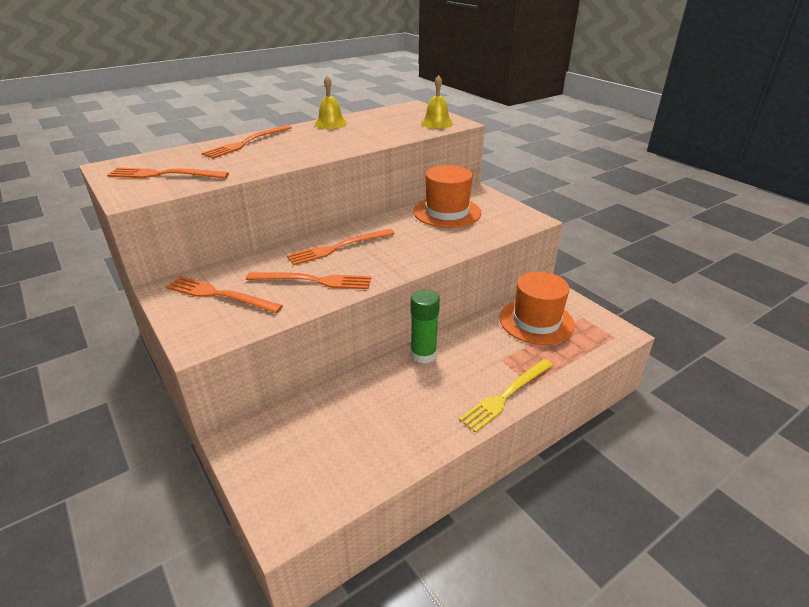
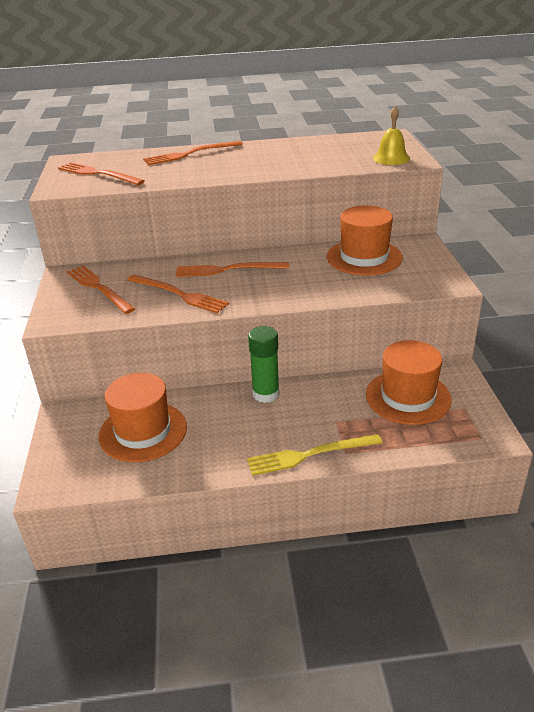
camera: 30 degrees right, 0 degrees up
yellow bell [314,76,347,129] -> none
none -> orange hat [99,373,187,462]

